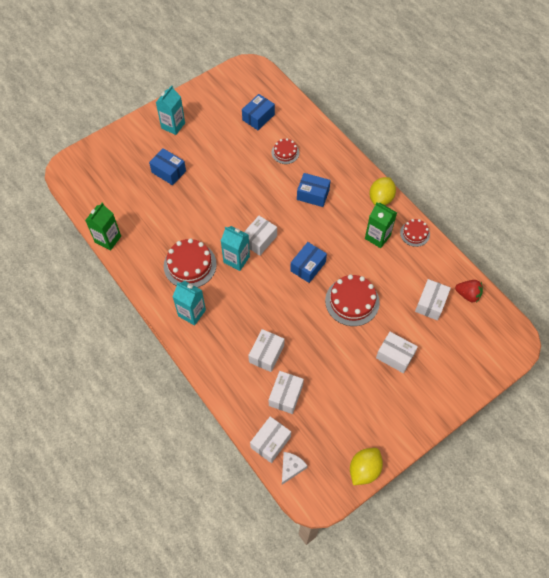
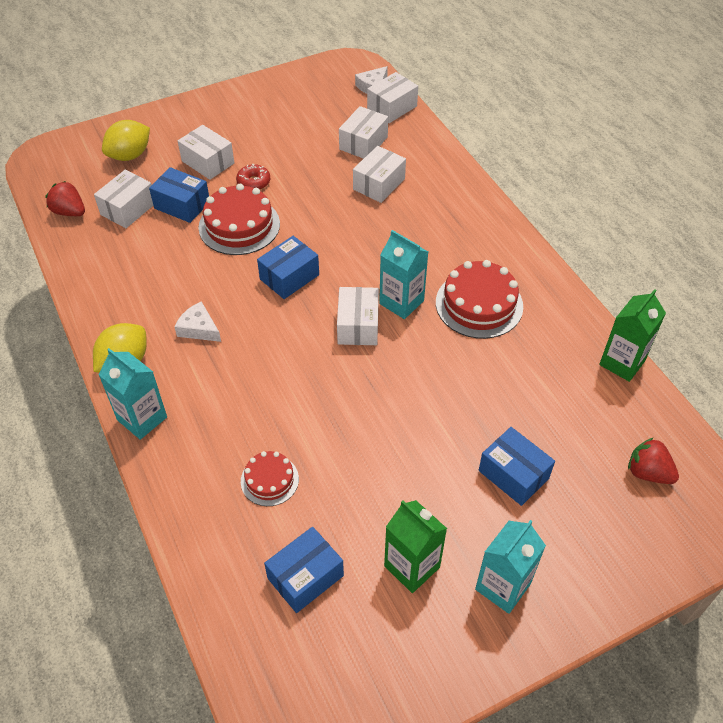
camera: 170 degrees left, 10 degrees down
turquoise carton [173,281,206,326] -> turquoise carton moved to [98,348,167,440]
white box [244,216,277,256] -> white box turned 45 degrees counterclockwise [337,287,379,345]
blue box [297,173,331,207] -> blue box moved to [149,167,209,223]
yellow lemon [350,448,383,485] -> yellow lemon moved to [102,120,150,161]
green carton [365,202,397,248] -> green carton moved to [384,500,447,593]
red cake [400,219,430,247] -> none
none -> white cheese [175,301,221,342]
none -> red donut [236,164,270,190]
none -> red strawberry [628,437,679,484]

